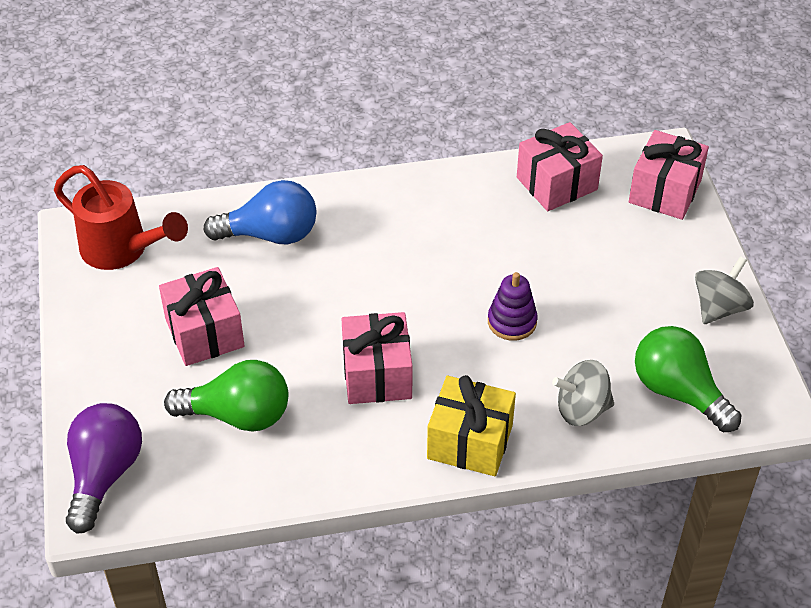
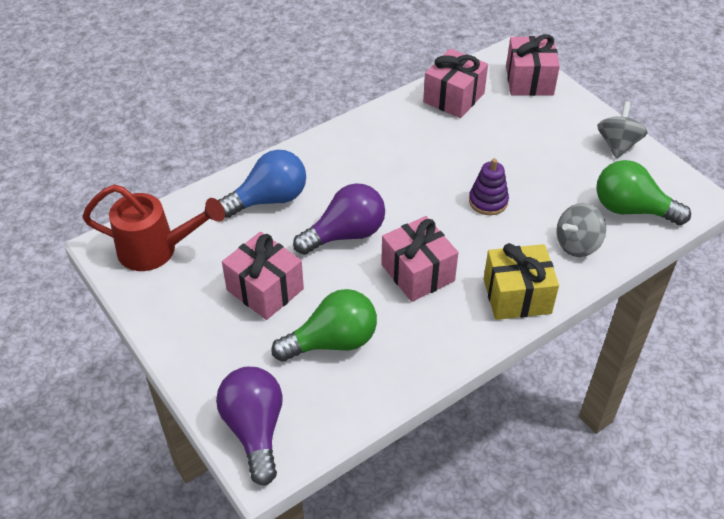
camera: 25 degrees left, 0 degrees up
none -> purple light bulb [293,183,385,255]

